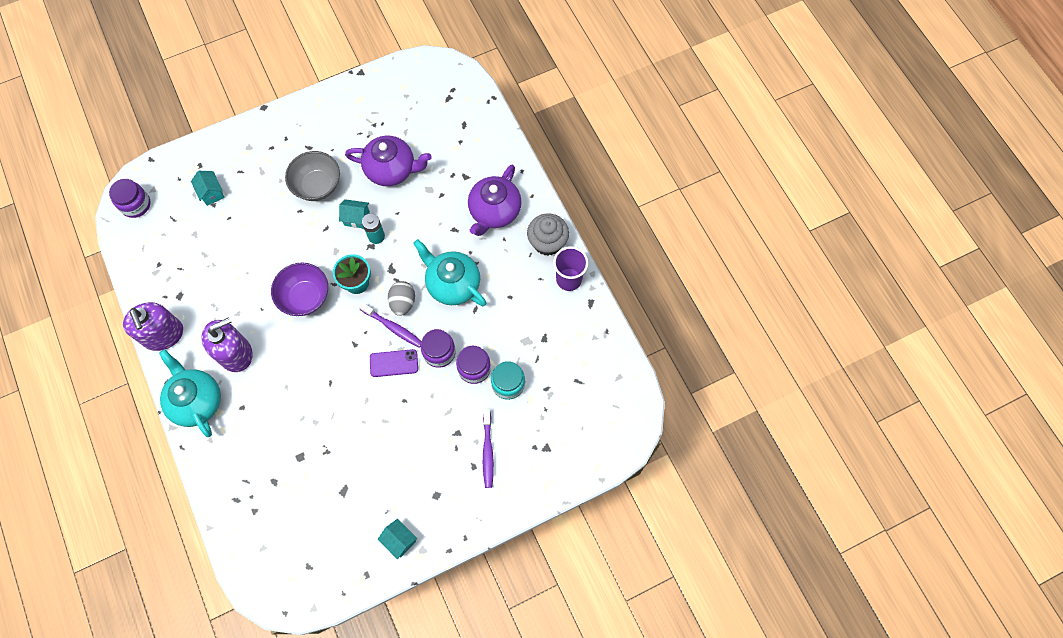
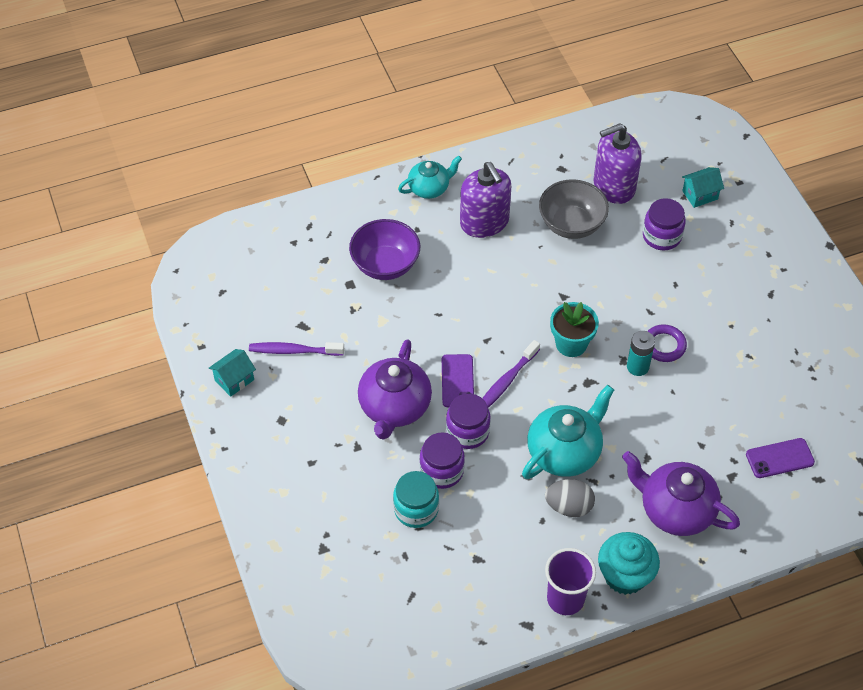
camera: 95 degrees right, 15 degrees down
purple jar [109,179,150,218] -> purple jar moved to [643,198,686,250]
purple soap dispenser [123,302,183,351] -> purple soap dispenser moved to [594,123,642,204]
turquoise teapot [159,349,221,437] -> turquoise teapot [398,156,462,199], size x0.63
purple bowl [271,263,328,316] -> purple bowl moved to [349,219,420,280]
grey bowl [285,151,340,201] -> grey bowl moved to [539,179,609,239]
turquoise house [339,199,370,228] -> purple ring [647,324,687,362]
purple teapot [345,136,432,186] -> purple teapot moved to [358,339,432,440]
grey egg [388,281,415,316] -> grey egg moved to [545,479,595,517]
purple toothbrush [483,409,494,488] -> purple toothbrush moved to [249,342,344,356]
grey cupcake [527,213,569,256] -> turquoise cupcake [598,532,660,595]
none -> purple phone [746,438,815,478]

